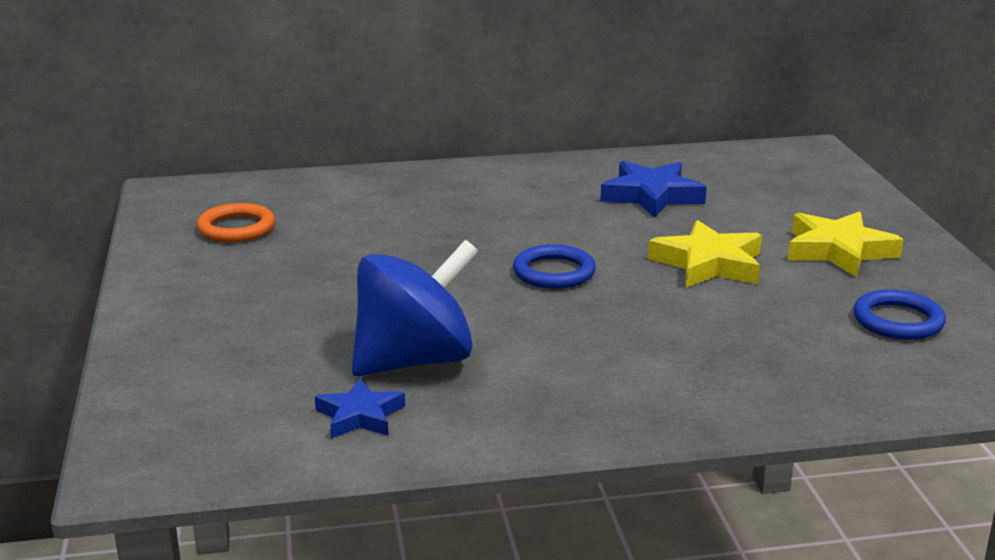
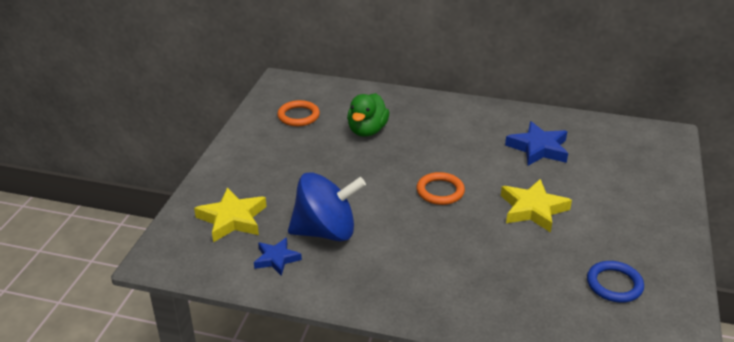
camera: 25 degrees right, 10 degrees up
blue ring [513,244,596,289] -> orange ring [417,172,465,205]
yellow star [788,211,903,277] -> yellow star moved to [194,187,267,242]
none -> green duck [347,93,389,137]

